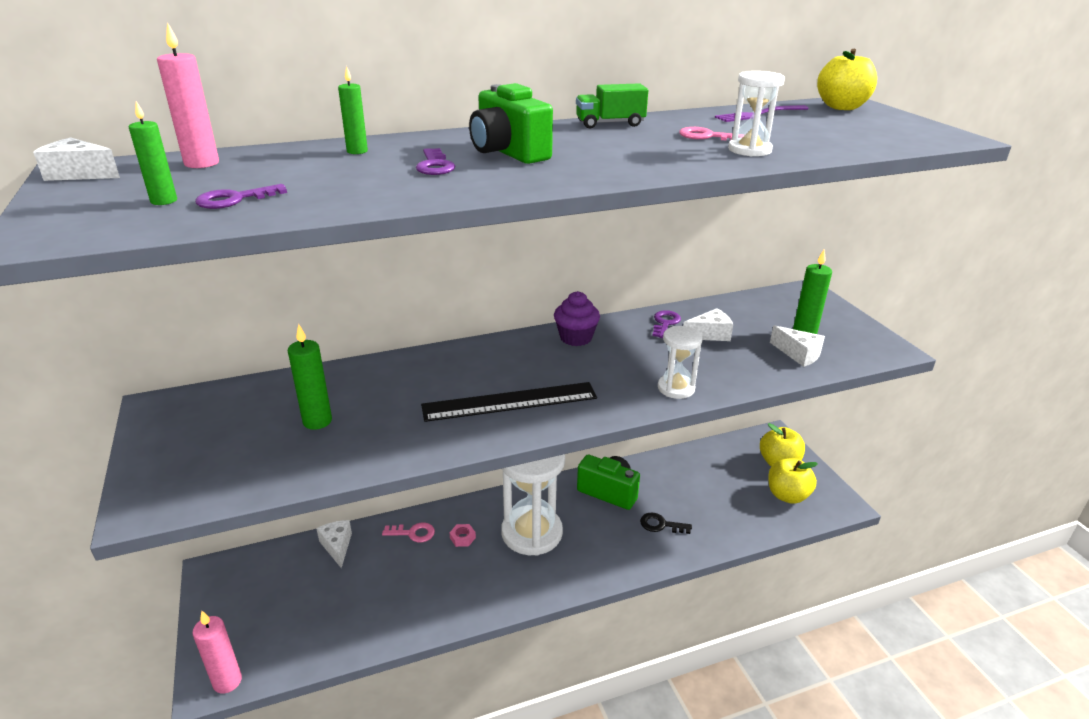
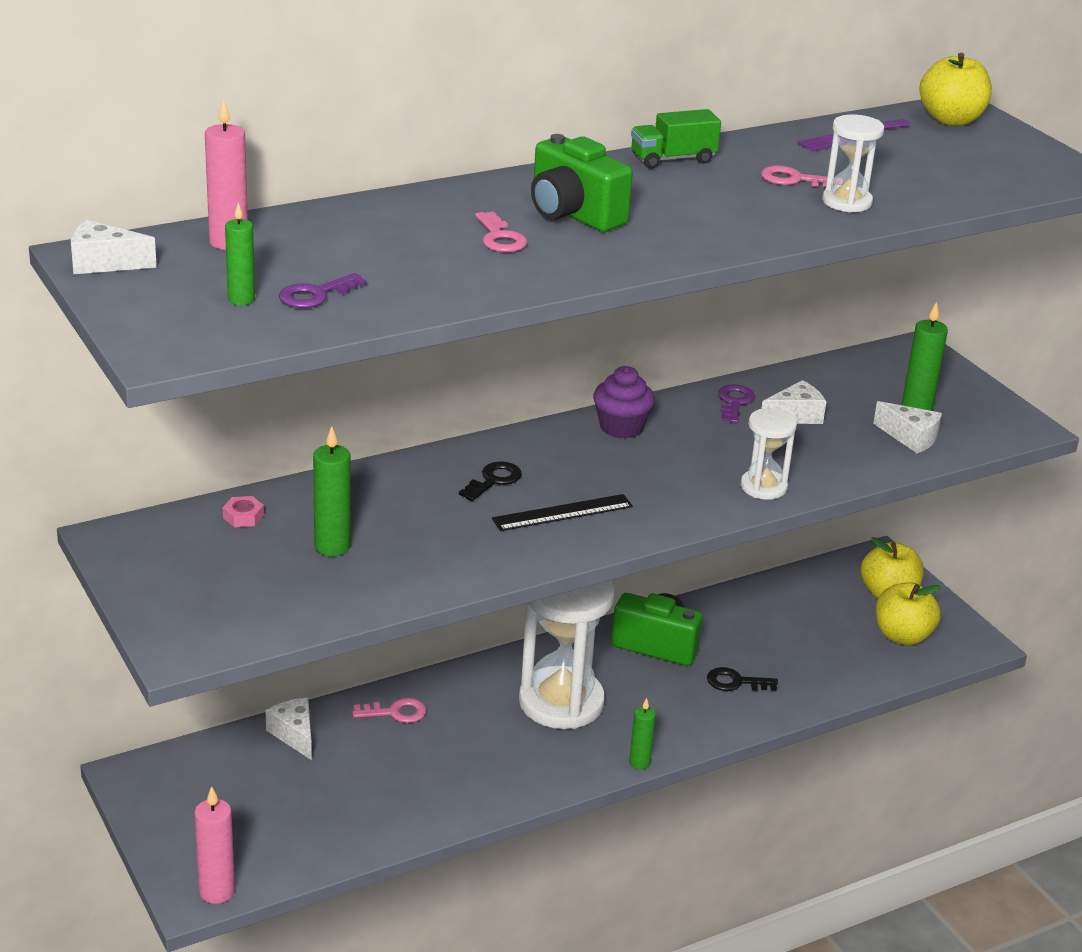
camera: 10 degrees left, 0 degrees up
green candle [338,66,368,154] -> green candle moved to [629,698,656,769]
purple key [416,148,455,175] -> pink key [475,211,527,252]
black ruler [421,382,597,422] -> black ruler [492,494,633,531], size x0.65
pink nut [450,524,476,547] -> pink nut moved to [223,496,264,527]
none -> black key [459,461,522,501]

